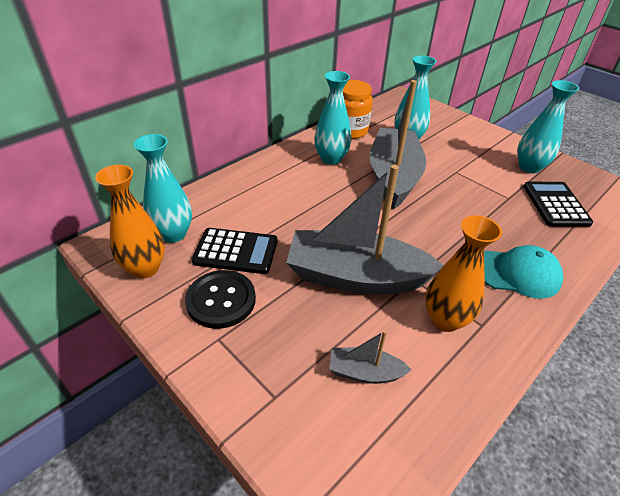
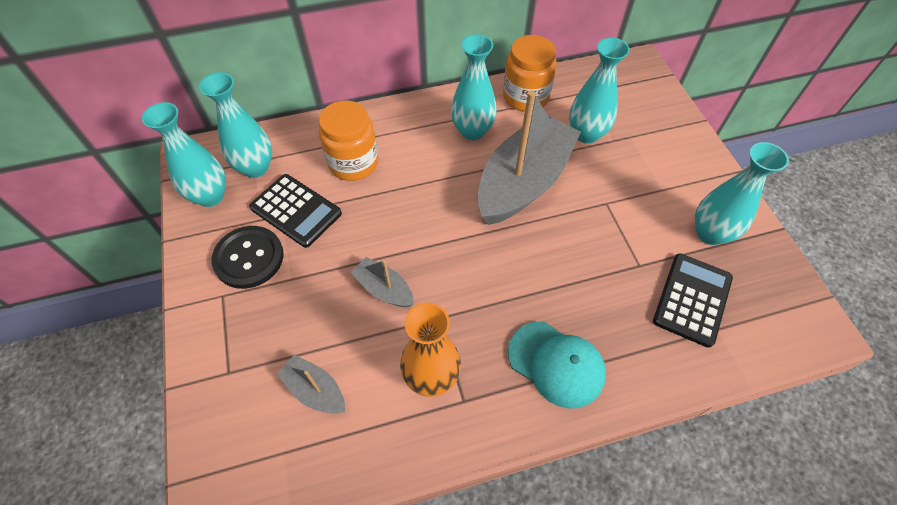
camera: 30 degrees right, 15 degrees up
orange vase [95,165,165,278] -> turquoise vase [142,102,226,207]
grey boat [286,164,444,295] -> grey boat [351,257,414,307], size x0.45
none -> orange jar [319,100,379,181]

